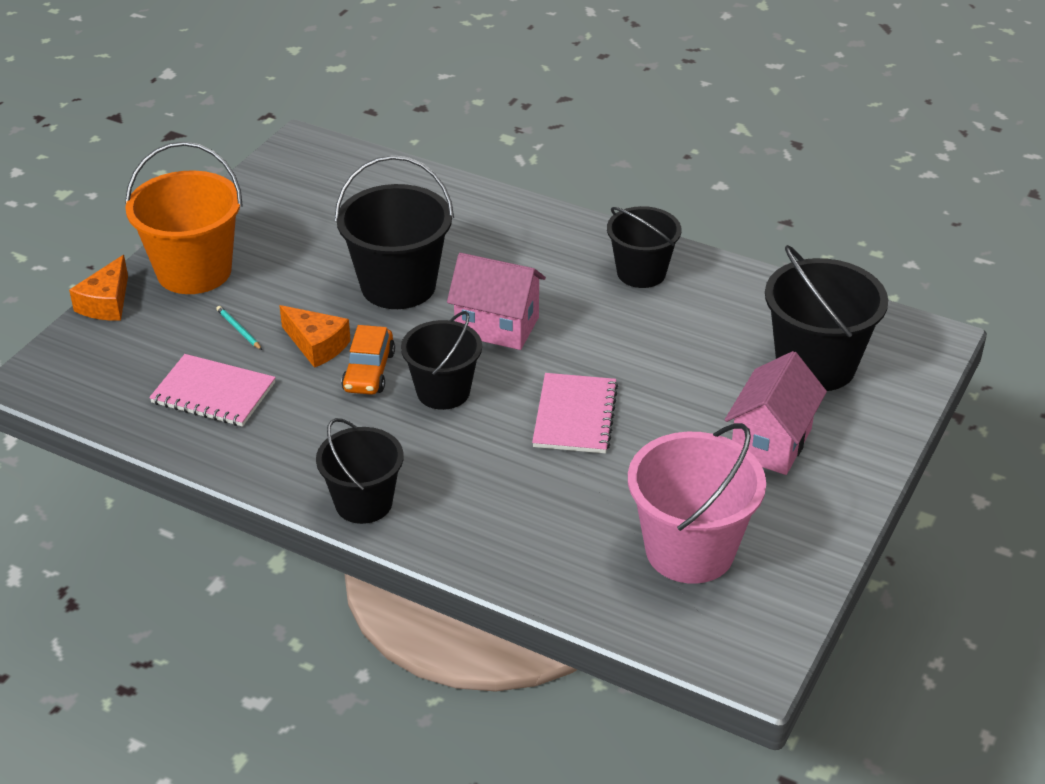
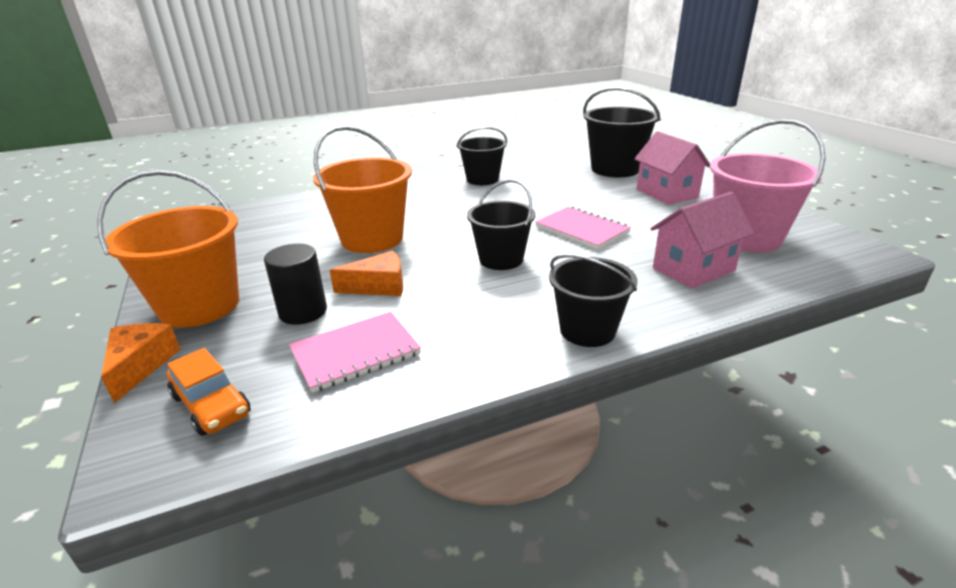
camera: 50 degrees left, 10 degrees down
orange cheese [69,255,128,321] -> orange cheese turned 150 degrees counterclockwise [101,323,181,403]
turquoise pencil [216,306,262,350] -> black cylinder [264,244,327,325]
black bucket [335,155,454,309] -> orange bucket [313,126,412,253]
orange car [341,325,395,395] -> orange car moved to [167,348,250,436]
pink house [447,253,546,350] -> pink house moved to [650,192,754,289]

